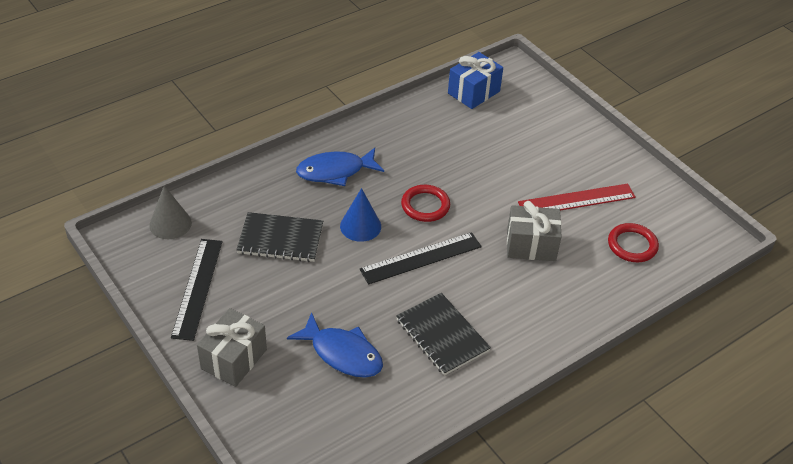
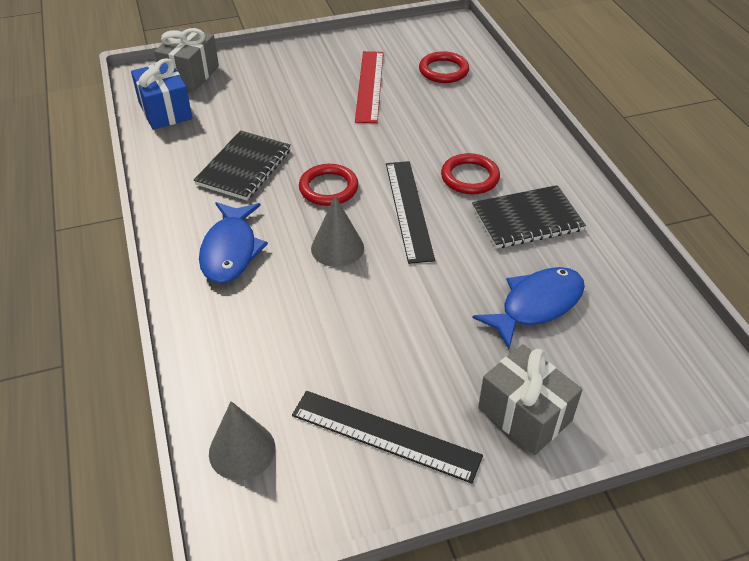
camera: 70 degrees left, 0 degrees up
black notebook [237,212,323,262] -> black notebook moved to [194,130,291,201]
blue cone [340,188,381,242] -> grey cone [311,196,364,267]
grey gift [507,201,562,261] -> grey gift moved to [154,28,219,91]
none -> red ring [441,153,500,195]

